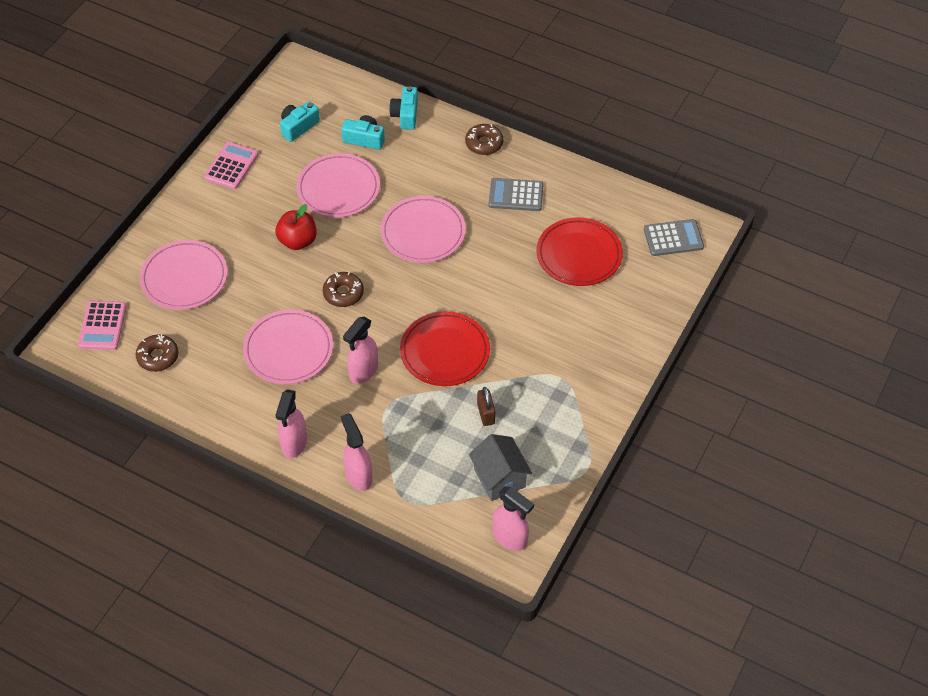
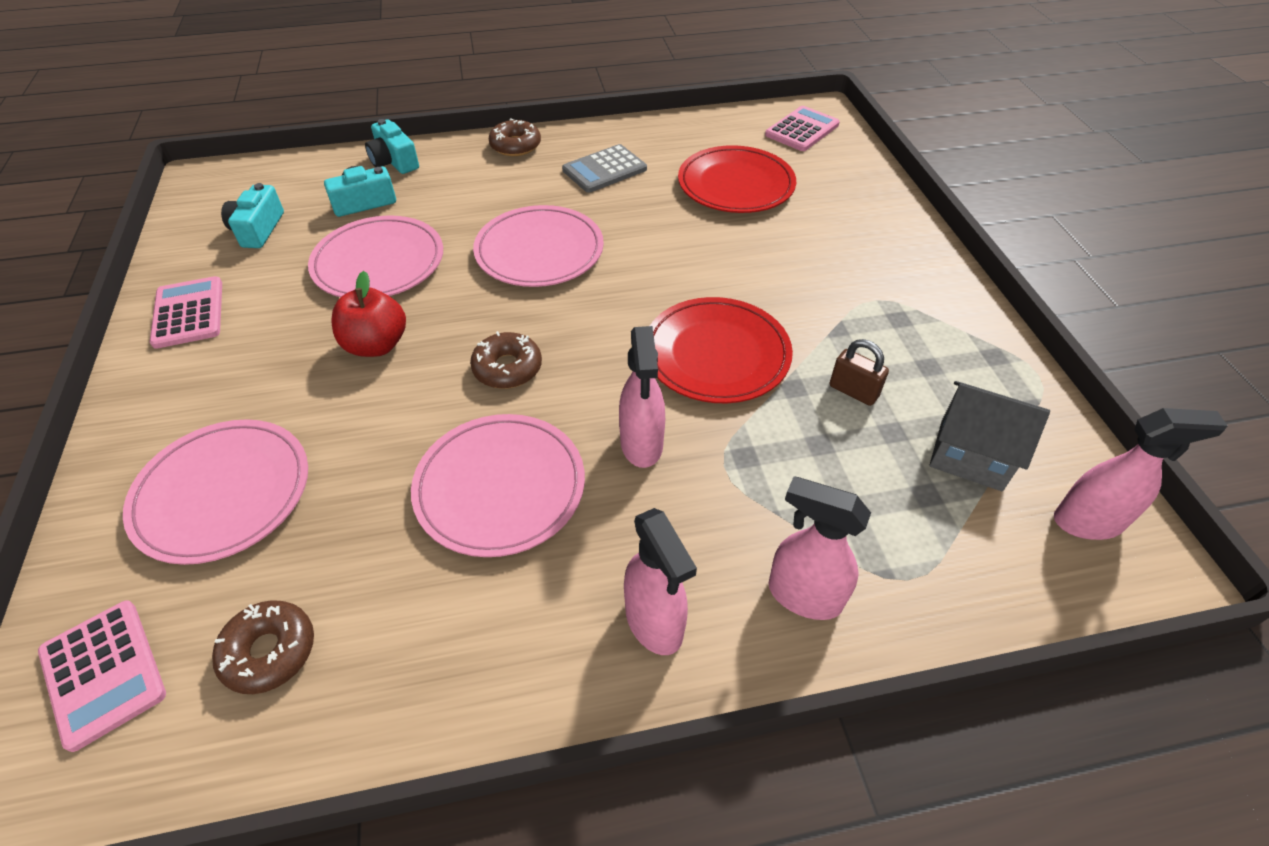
camera: 40 degrees left, 5 degrees down
grey calculator [644,219,704,256] -> pink calculator [765,106,840,151]

